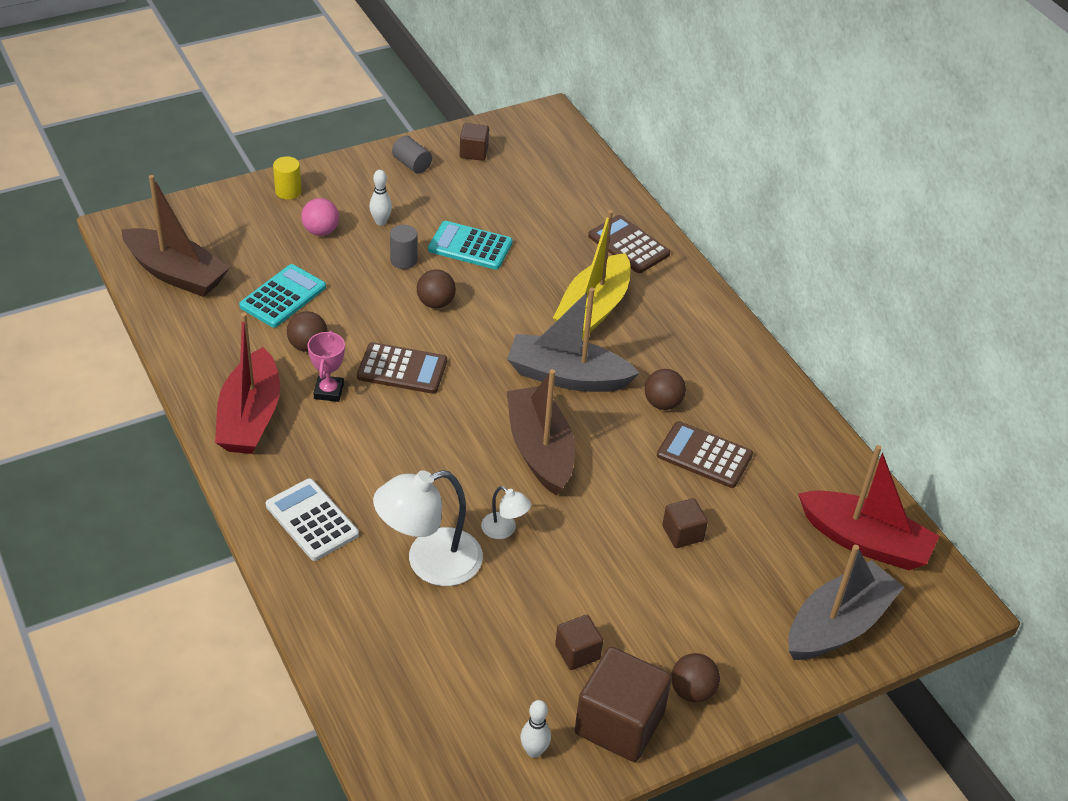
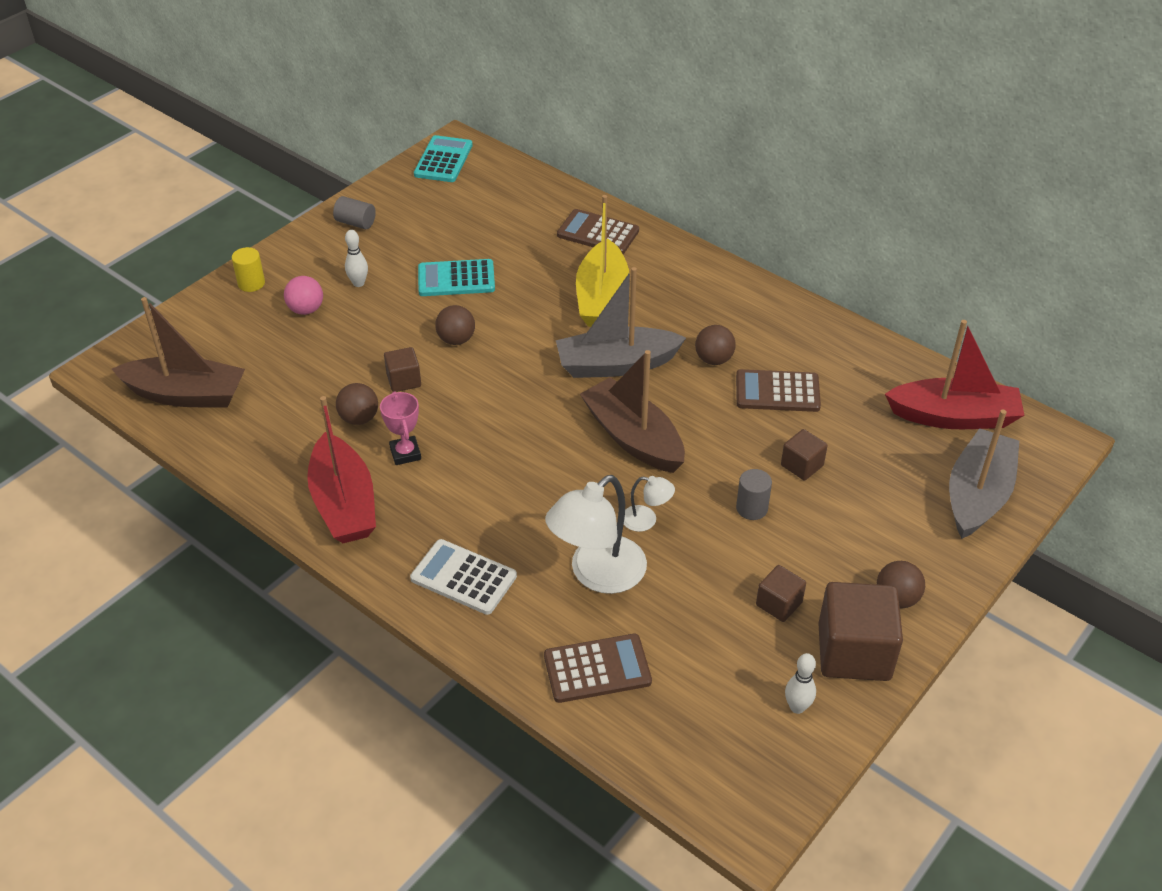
camera: 20 degrees left, 0 degrees up
turquoise calculator [239,264,326,328] -> turquoise calculator moved to [414,135,473,182]
brown calculator [357,342,447,394] -> brown calculator moved to [544,634,652,703]
grey cylinder [390,225,418,269] -> grey cylinder moved to [736,469,772,520]
brown cube [460,123,489,161] -> brown cube moved to [384,347,421,392]

